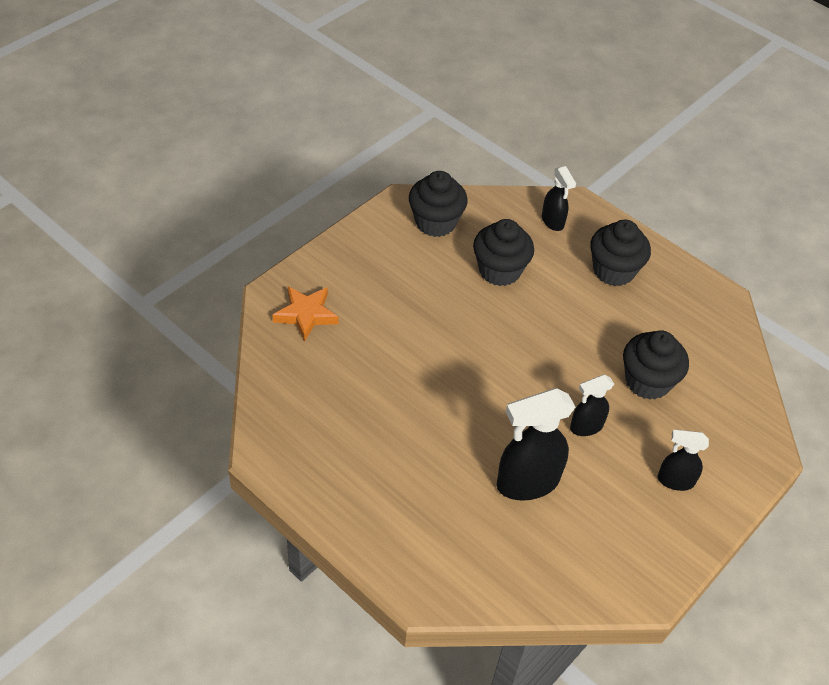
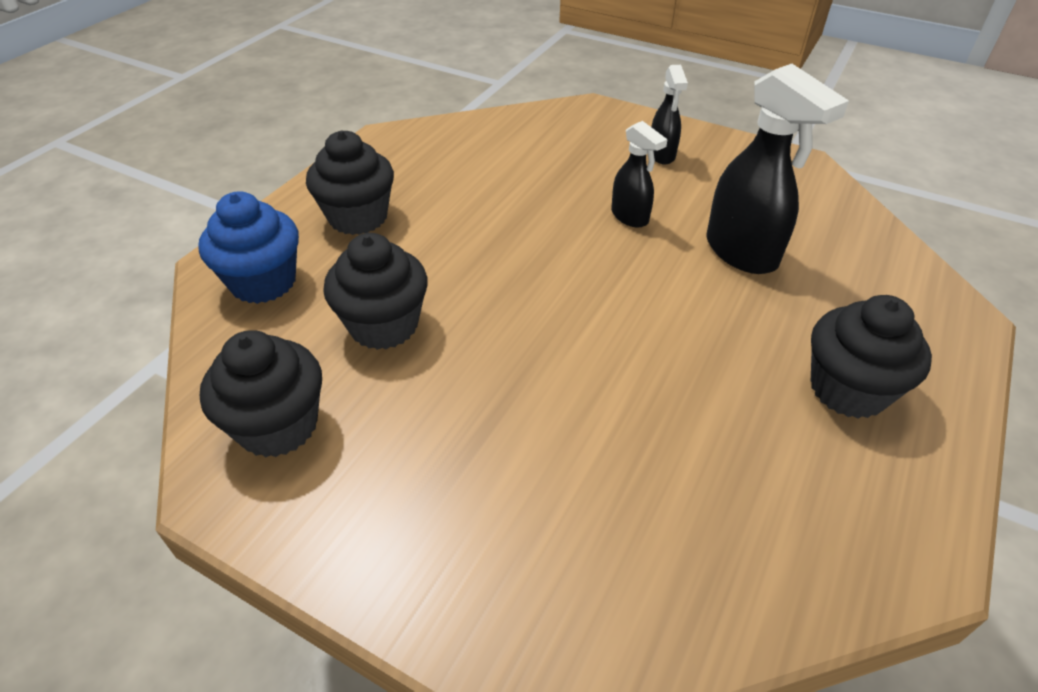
camera: 100 degrees left, 5 degrees down
orange star [272,286,339,342] -> none
black spray bottle [542,166,576,231] -> blue cupcake [198,191,299,304]
black cupcake [623,330,689,400] -> black cupcake moved to [811,295,932,419]

